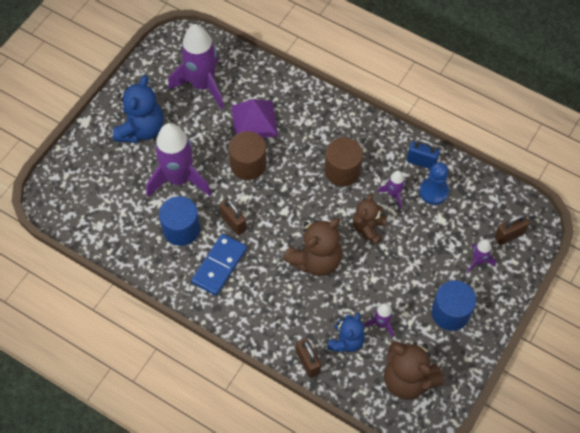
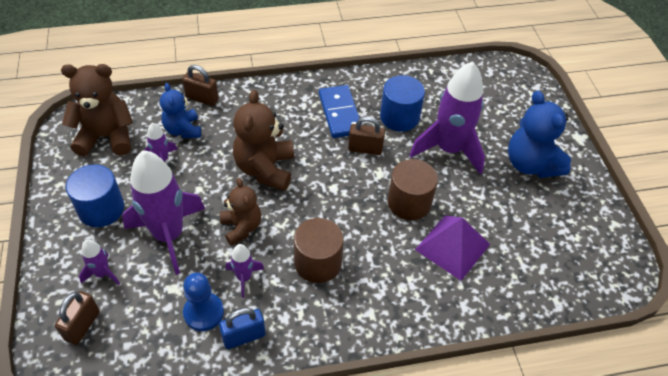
camera: 135 degrees right, 10 degrees down
purple rocket [168,24,224,110] -> purple rocket moved to [122,150,205,275]

